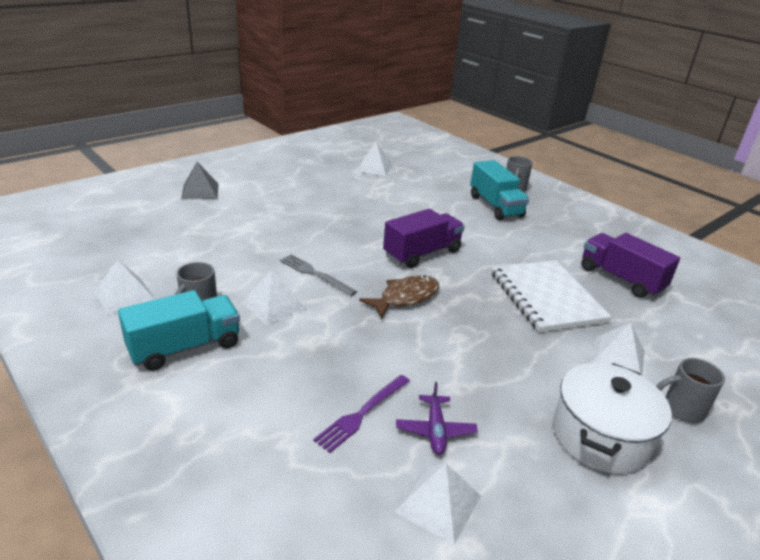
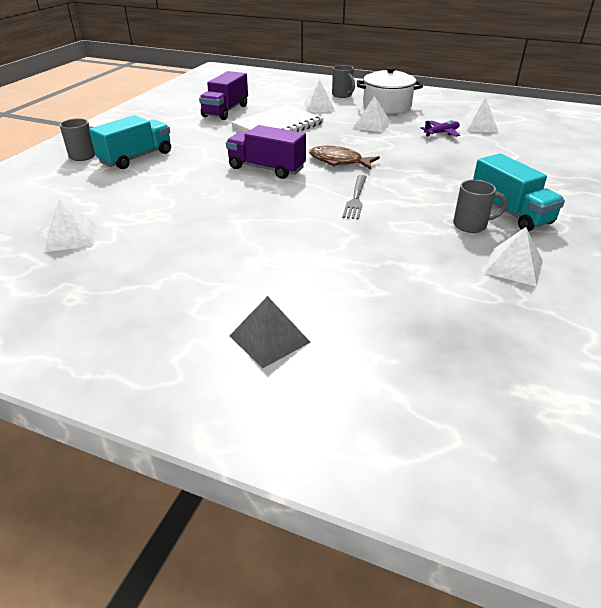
camera: 115 degrees left, 5 degrees up
turquoise truck [118,290,240,371] -> turquoise truck turned 150 degrees counterclockwise [473,153,565,231]
white pyramid [242,270,305,325] -> white pyramid moved to [353,96,391,132]
purple fork [313,375,410,453] -> none

